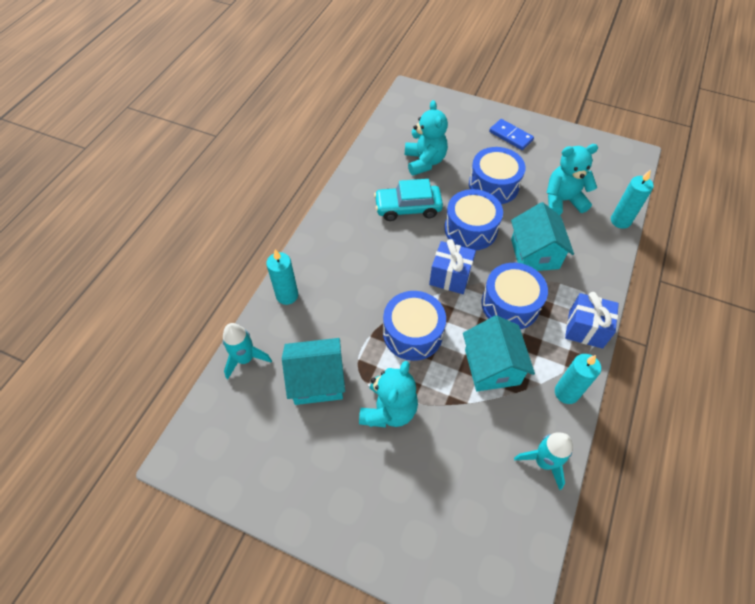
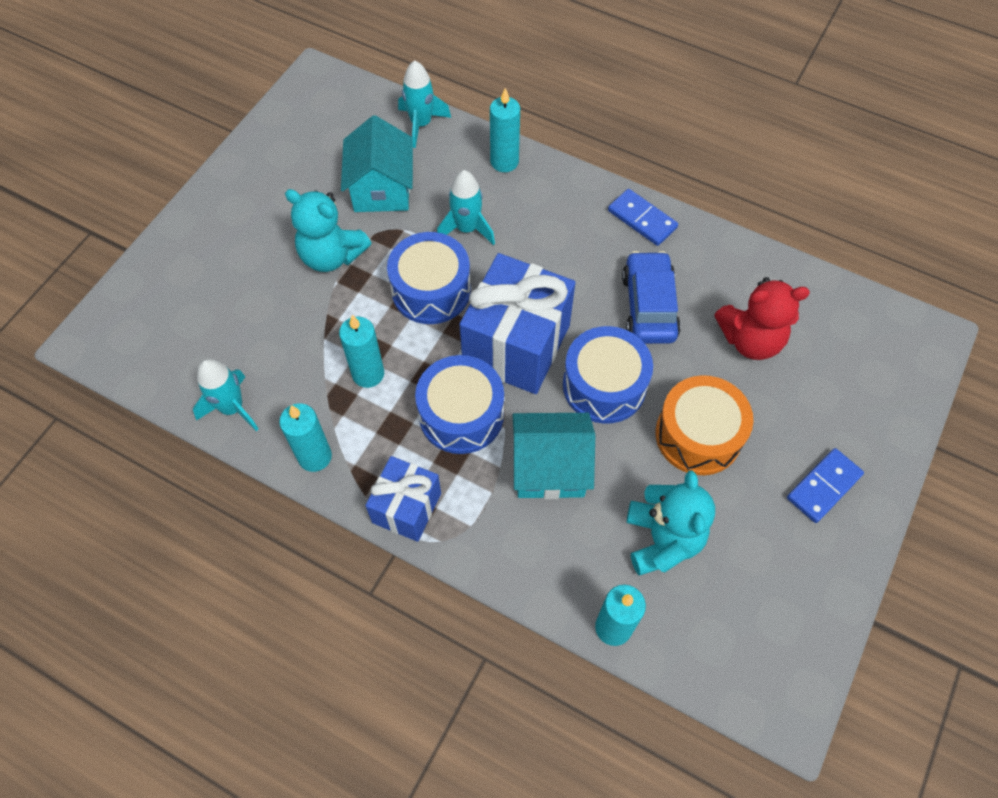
camera: 95 degrees right, 5 degrees up
turquoise car [374,179,443,221] -> blue car [622,251,681,344]
turquoise teddy bear [405,100,448,176] -> red teddy bear [714,277,810,360]
blue gift [429,239,476,294] -> blue gift [460,253,575,394], size x1.71
turquoise house [463,315,535,391] -> turquoise candle [339,315,384,388]
blue drum [469,147,526,204] -> orange drum [655,375,753,475]
none -> turquoise rocket [437,170,495,245]
none -> blue domino [608,189,678,246]

